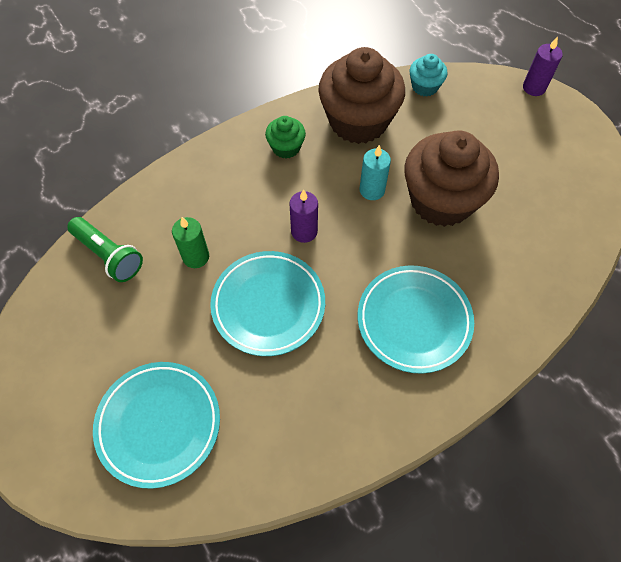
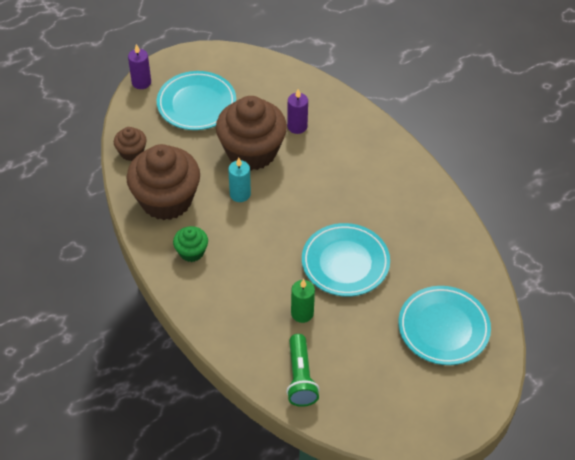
camera: 90 degrees left, 10 degrees down
green flashlight [67,217,143,282] -> green flashlight turned 135 degrees clockwise [286,334,320,407]
purple candle [289,189,318,243] -> purple candle moved to [287,89,308,134]
turquoise plate [358,265,474,374] -> turquoise plate moved to [157,71,236,130]
turquoise cupcake [410,54,448,96] -> brown cupcake [114,127,147,161]

